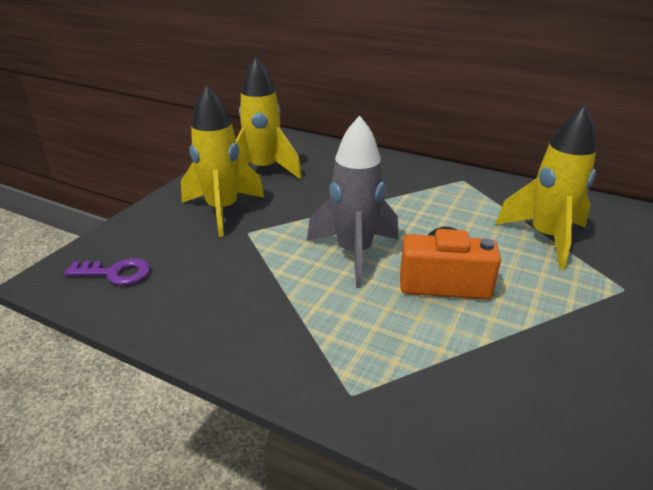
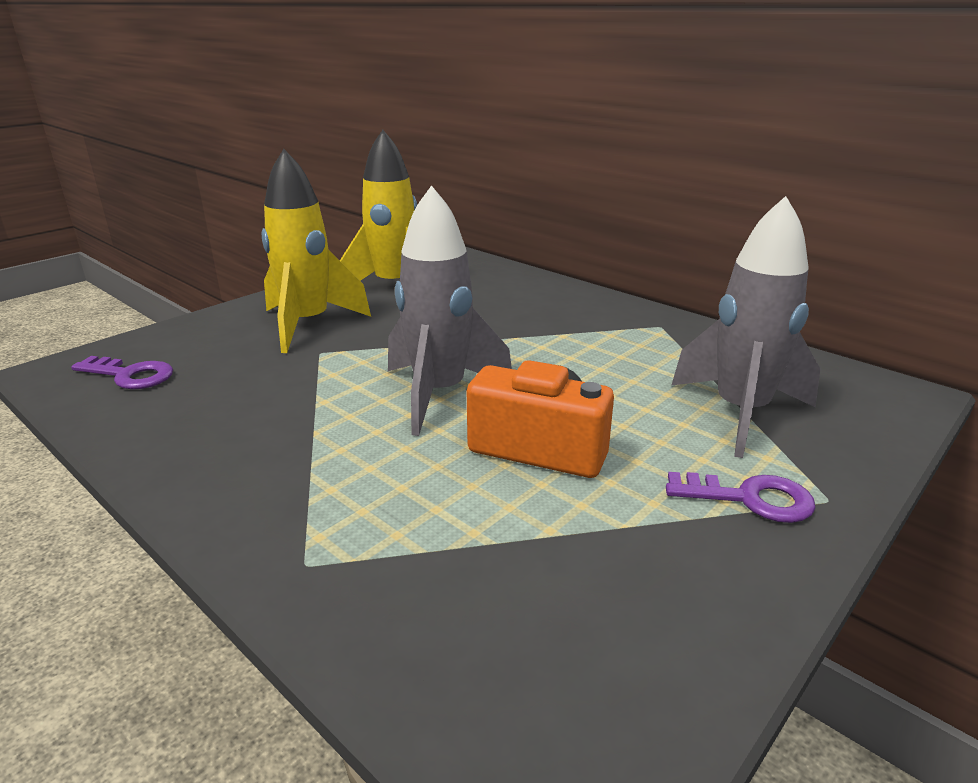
camera: 15 degrees right, 5 degrees down
yellow rocket [496,104,596,270] -> grey rocket [672,196,820,458]
none -> purple key [666,472,816,523]

